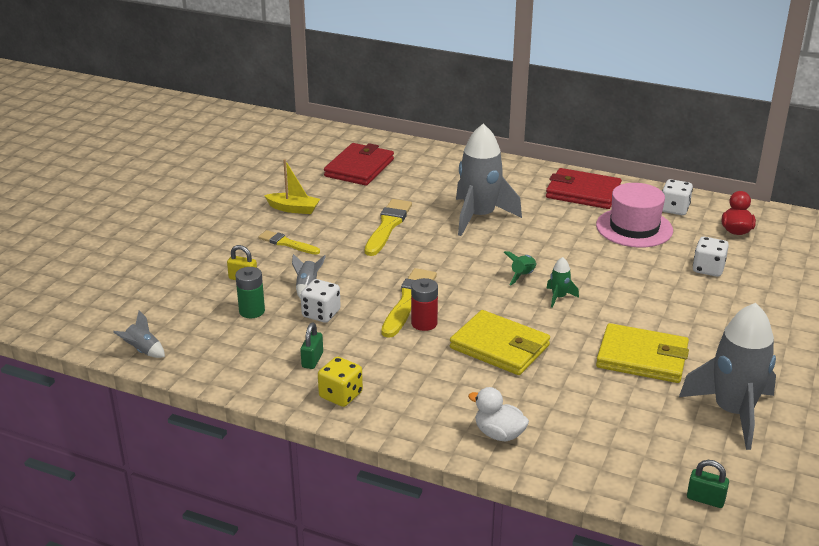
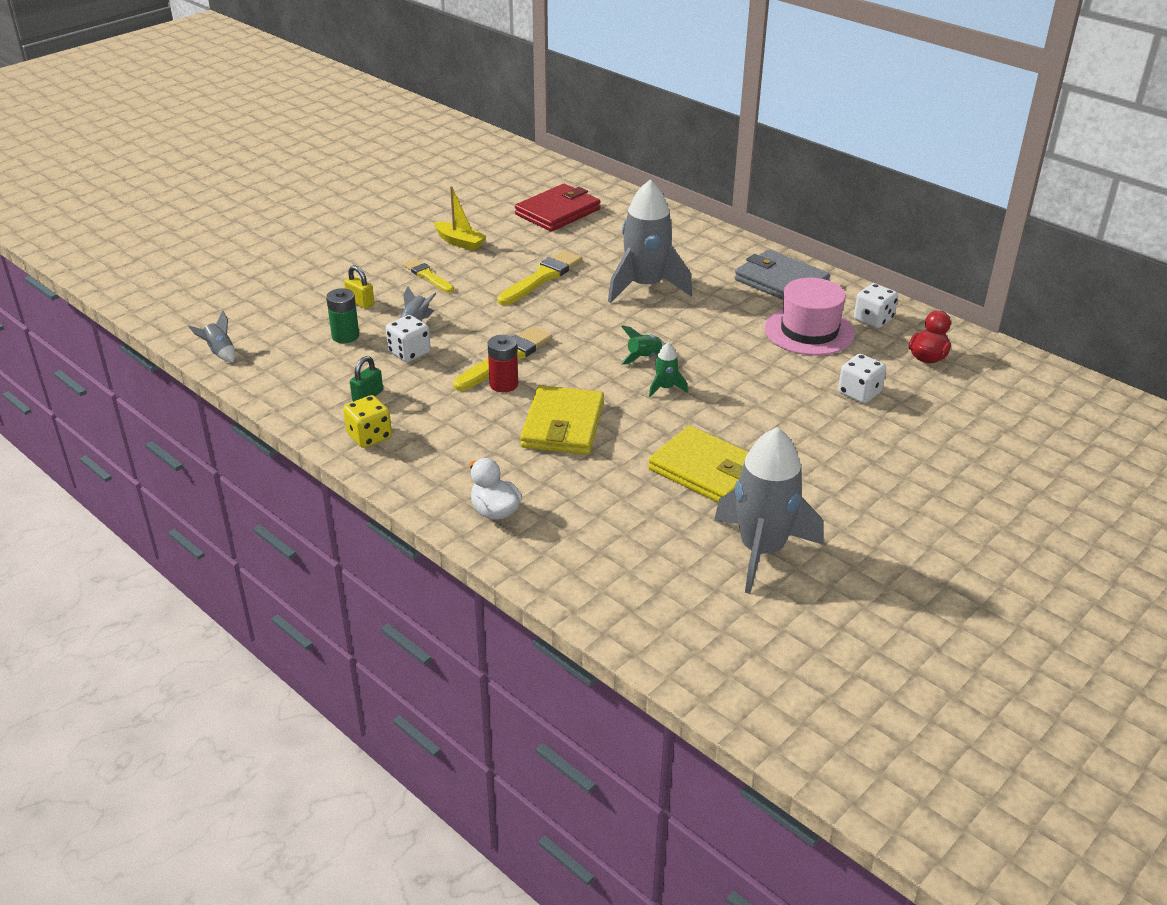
camera: 20 degrees right, 5 degrees up
yellow wallet [450,310,550,375] -> yellow wallet turned 45 degrees clockwise [520,385,604,455]
red wallet [546,168,622,209] -> grey wallet [735,249,830,300]
green padlock [687,460,729,508] -> none

